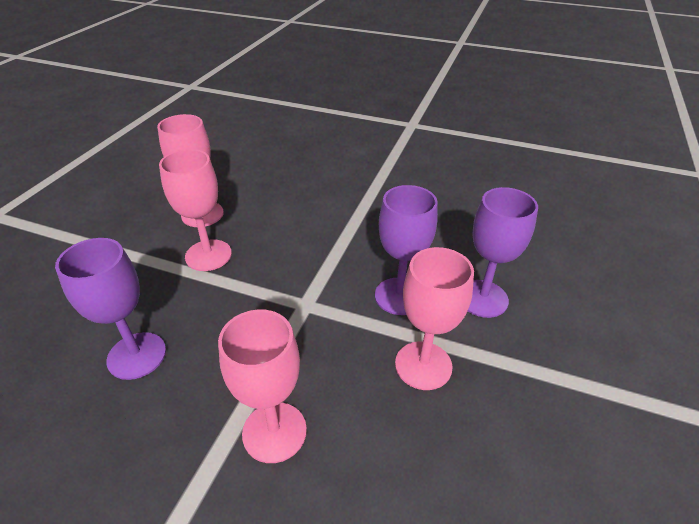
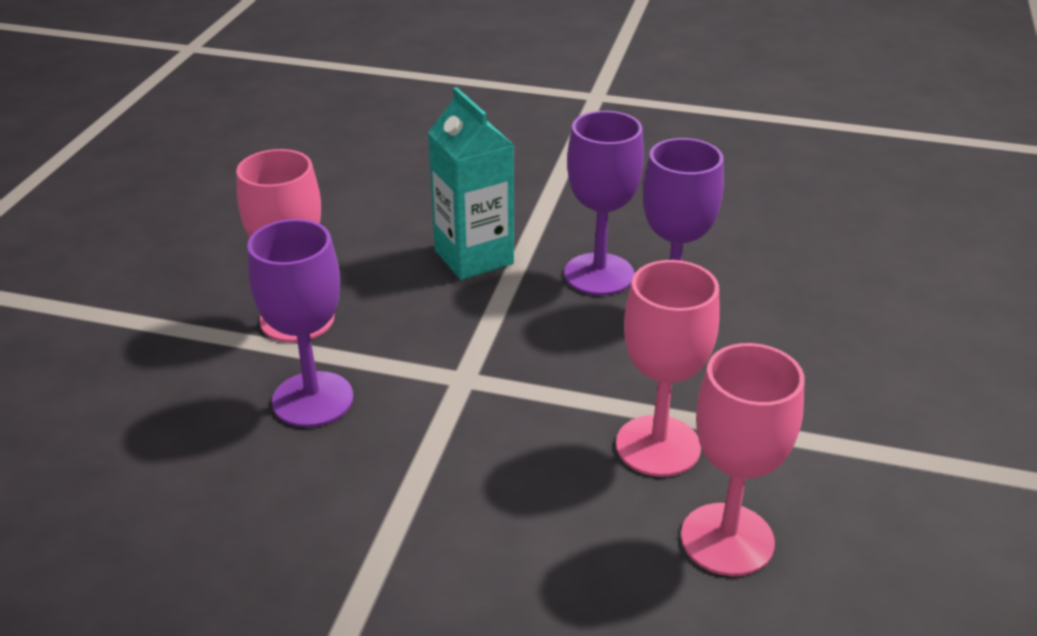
camera: 175 degrees right, 5 degrees down
pink goblet [218,310,307,463] -> turquoise carton [428,87,514,280]
purple goblet [468,187,538,318] -> purple goblet moved to [564,111,644,295]

